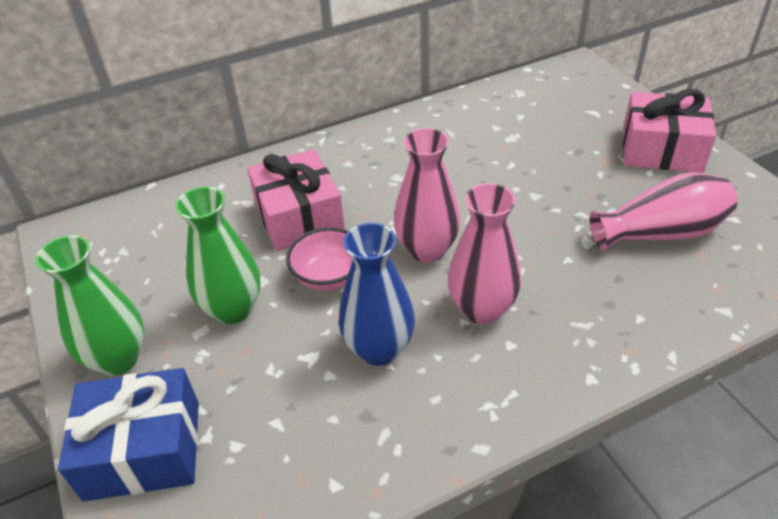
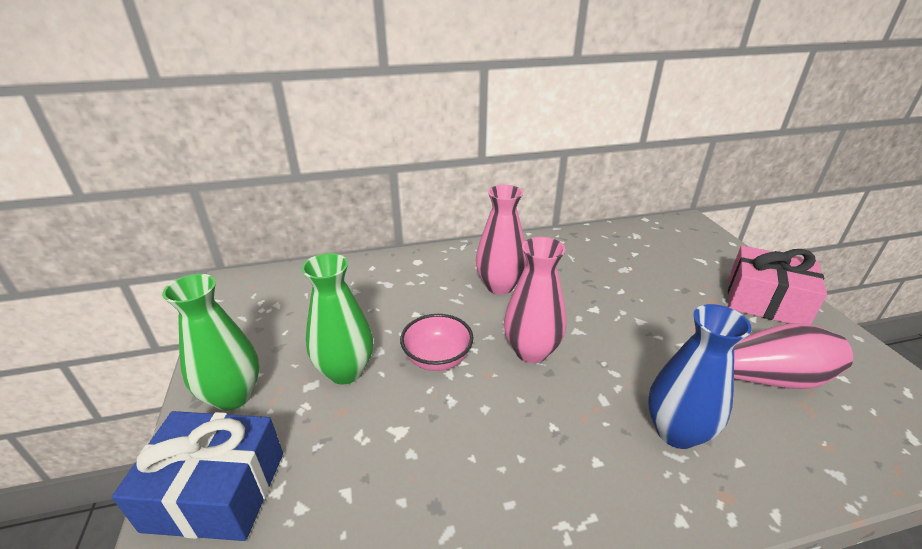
camera: 10 degrees right, 10 degrees down
pink gift [247,149,345,251] -> none
blue vase [339,223,415,366] -> blue vase moved to [648,304,752,449]
pink vase [448,183,521,324] -> pink vase moved to [476,185,527,295]

